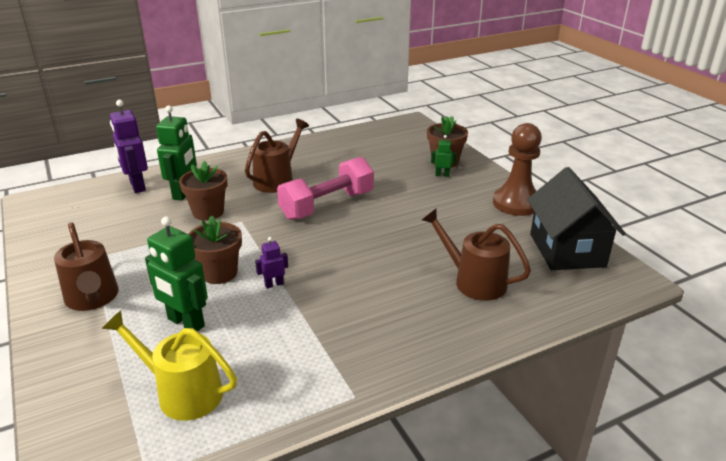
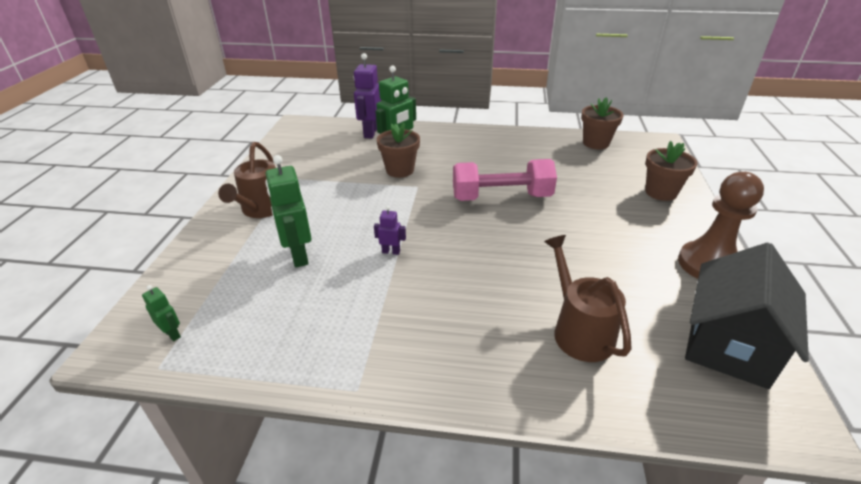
camera: 35 degrees right, 5 degrees up
yellow watering can [102,311,237,421] -> none
brown flower pot [188,215,242,284] -> brown flower pot moved to [581,97,623,149]
brown watering can [245,119,309,193] -> none
green robot [431,135,457,177] -> green robot moved to [142,285,181,341]

